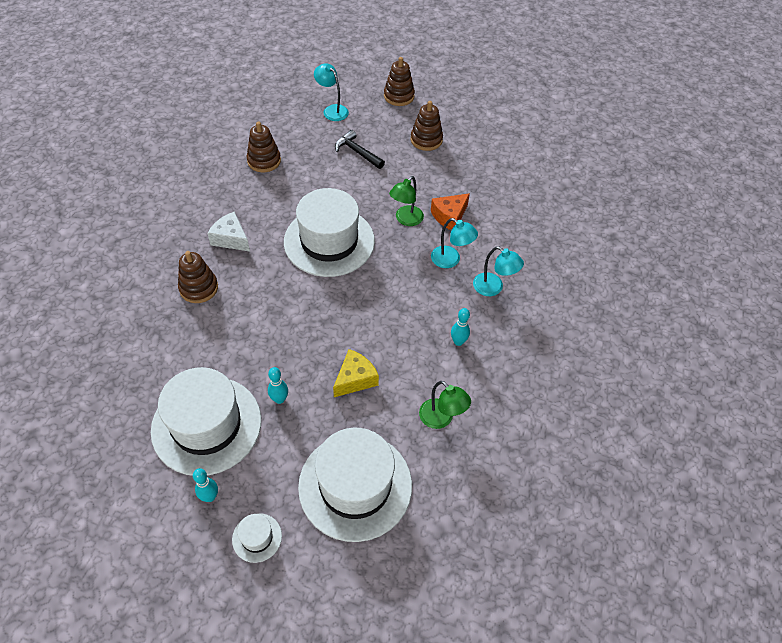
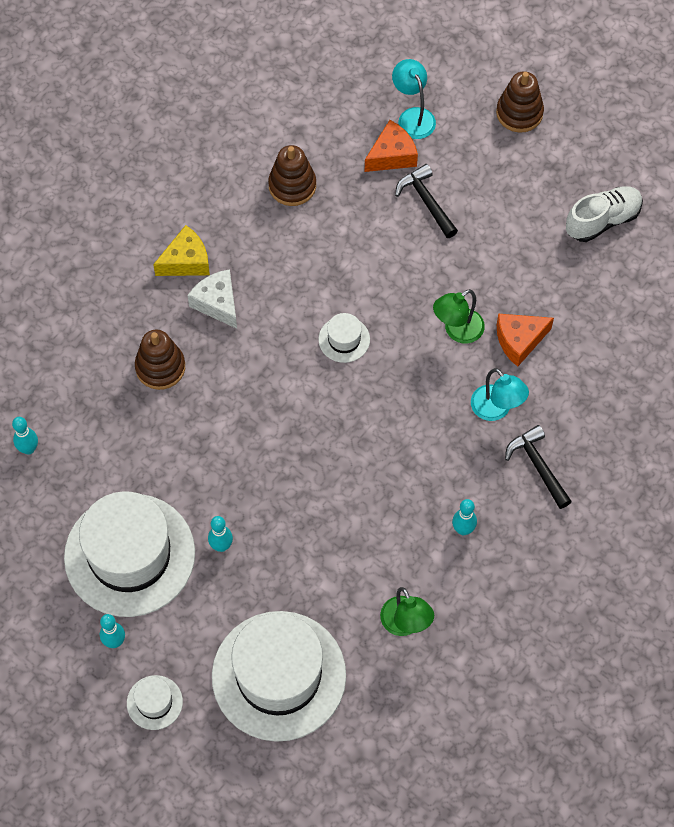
camera: 20 degrees right, 10 degrees up
white hat [284,188,375,277] -> white hat [318,313,370,363], size x0.42
yellow cheese [333,349,379,397] -> yellow cheese moved to [153,225,210,276]
brown stacking toy [411,101,443,151] -> none
turquoise lamp [473,247,524,296] -> black hammer [505,425,572,509]
none -> turquoise bowling pin [12,417,38,455]
none -> orange cheese [365,120,418,172]
none -> white shoe [566,186,643,242]

